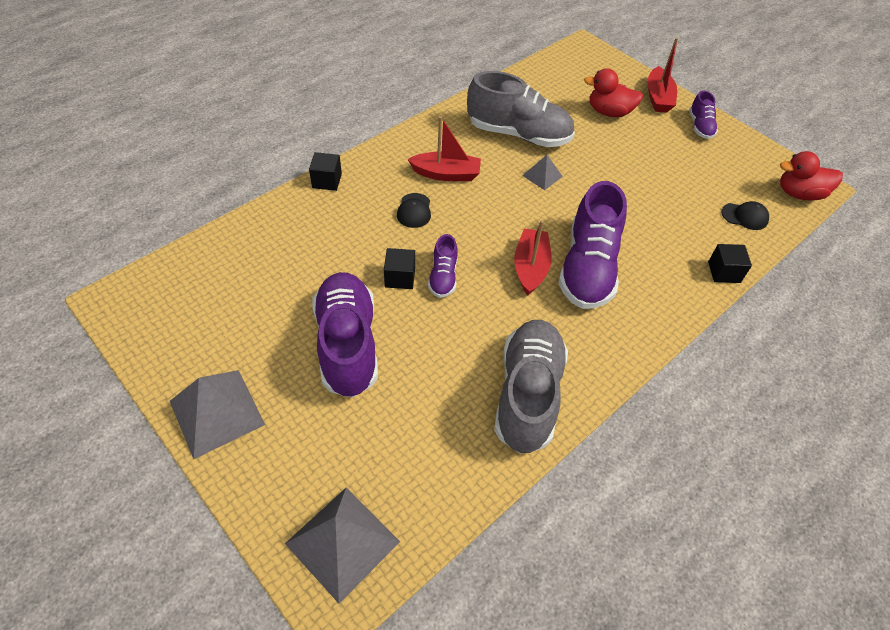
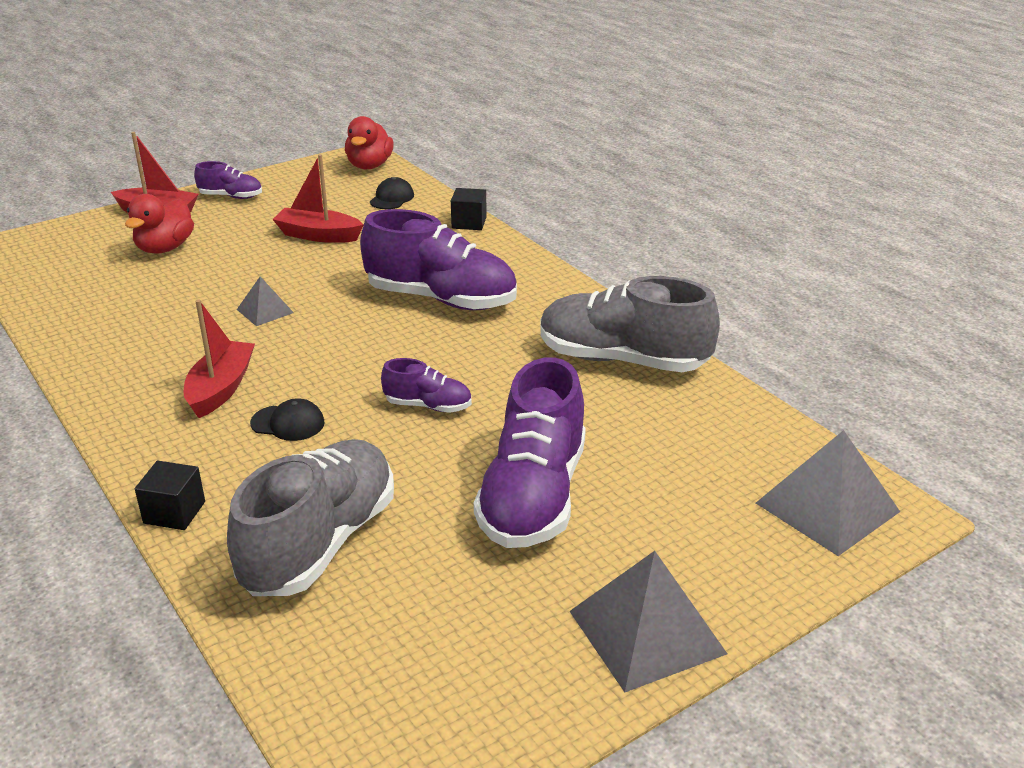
camera: 80 degrees left, 20 degrees down
purple shoe [312,272,378,398] -> purple shoe turned 75 degrees counterclockwise [474,357,586,548]
black cube [384,248,415,289] -> none
grey shoe [467,71,575,147] -> grey shoe moved to [227,439,394,596]
red boat [514,220,552,296] -> red boat moved to [272,154,364,243]

